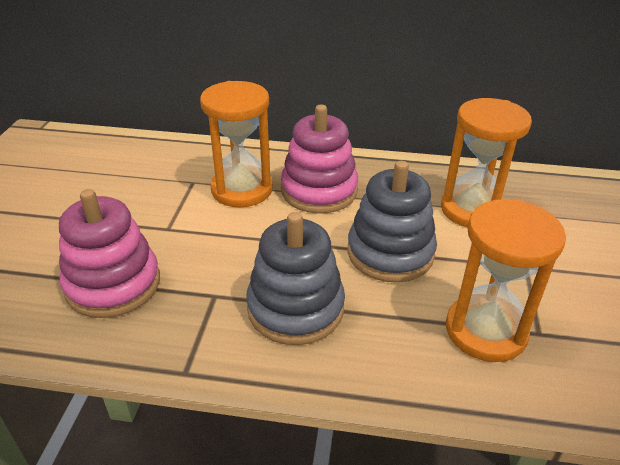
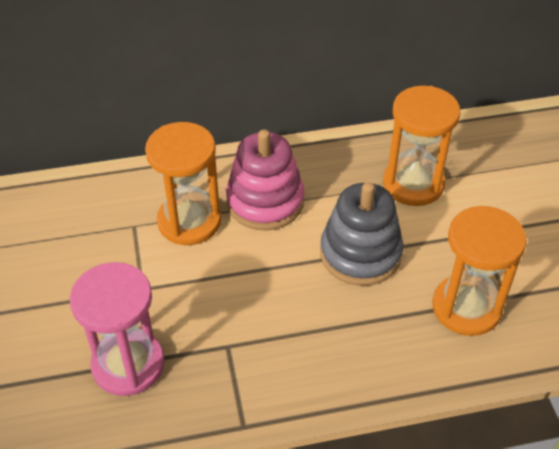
camera: 20 degrees left, 10 degrees up
pink stacking toy [59,189,160,318] -> pink hourglass [70,262,165,396]
grey stacking toy [246,212,345,345] -> none

